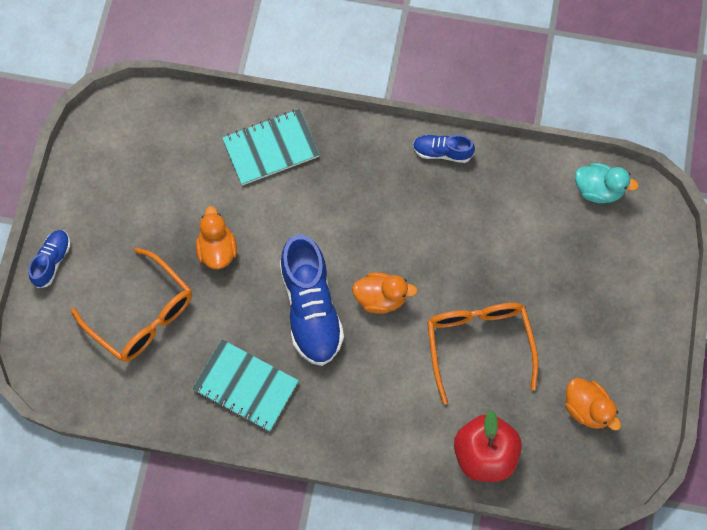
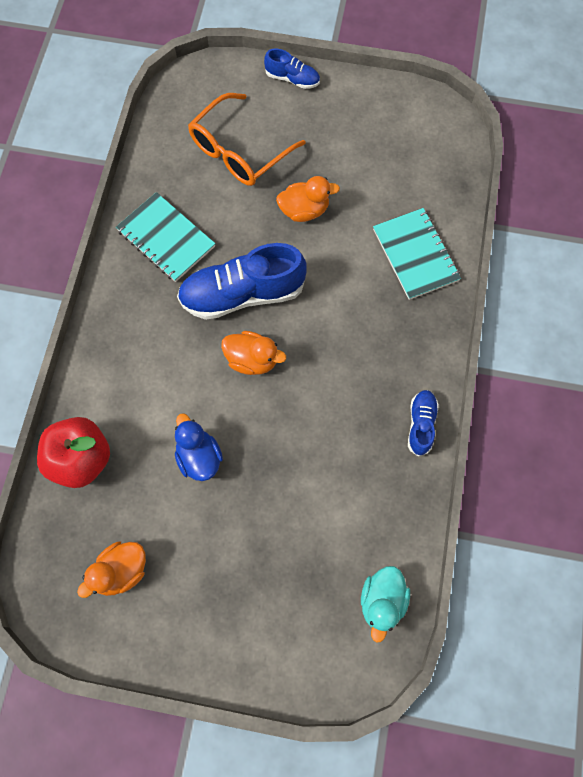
camera: 90 degrees right, 0 degrees up
turquoise notebook [192,339,299,431] -> turquoise notebook turned 75 degrees counterclockwise [116,192,215,282]
orange duck [352,273,418,314] -> orange duck turned 75 degrees counterclockwise [221,331,286,375]
orange glasses [427,303,538,405] -> blue duck [175,413,223,481]

